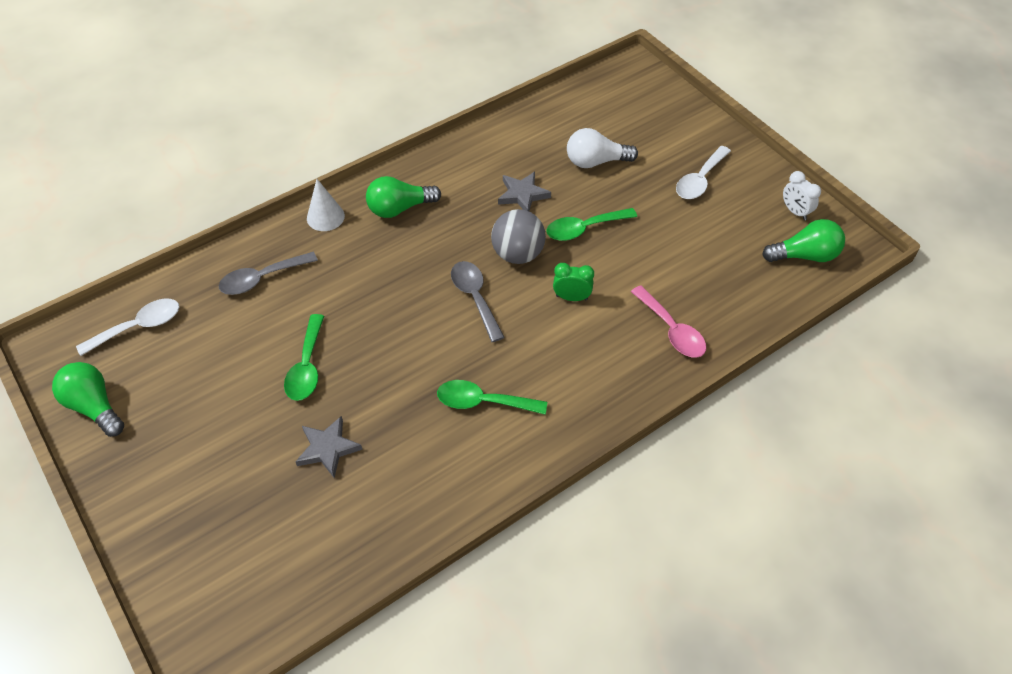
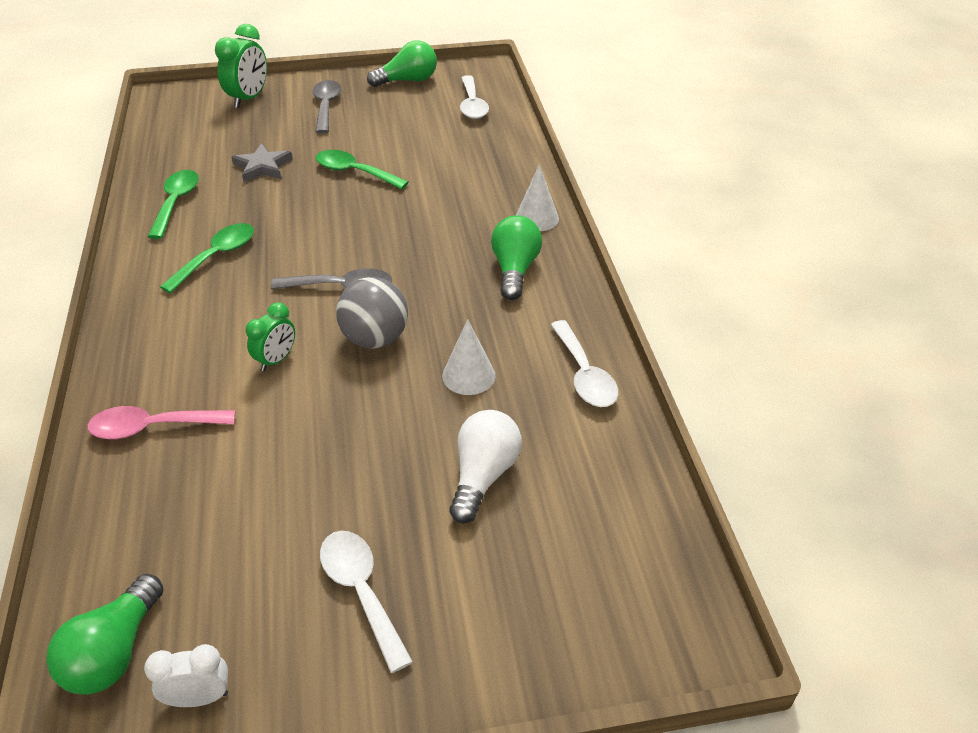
camera: 115 degrees right, 10 degrees down
grey spoon [218,252,318,295] -> grey spoon moved to [313,80,341,134]
grey star [498,172,551,211] -> white cone [442,319,496,395]
green spoon [546,208,637,241] -> green spoon moved to [147,170,199,239]
none -> green clock [215,24,267,108]
none -> white spoon [551,320,618,407]

